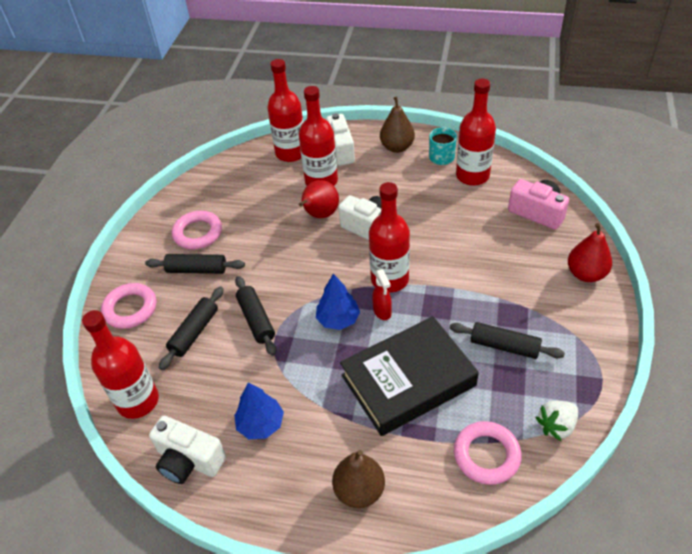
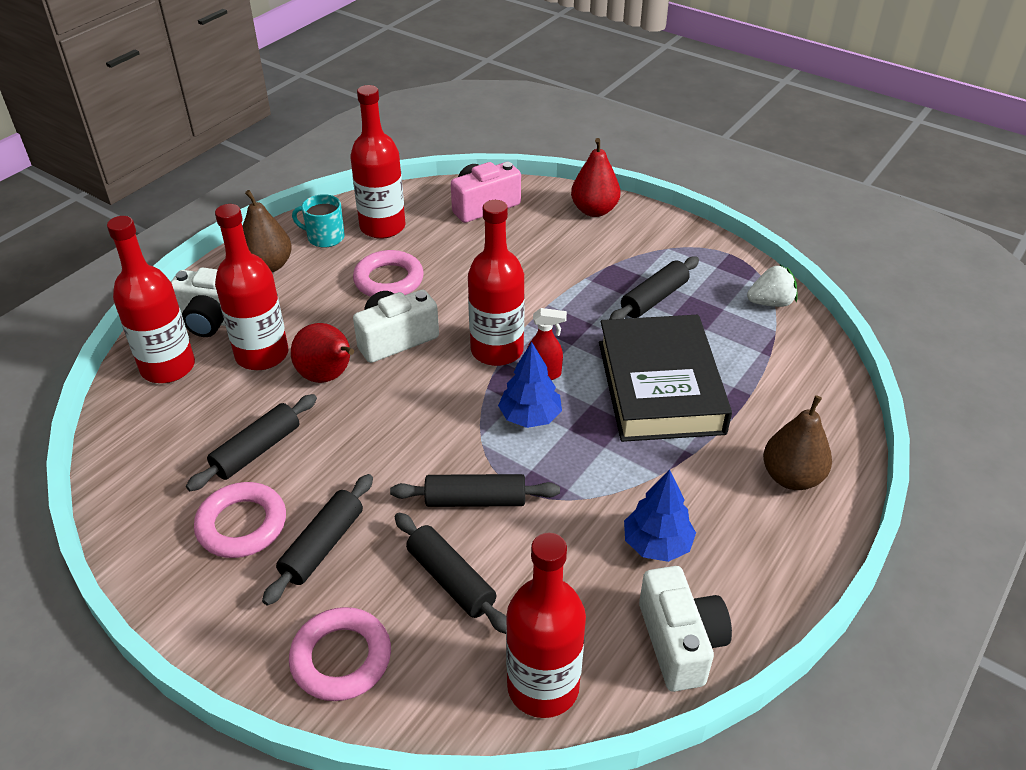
camera: 70 degrees left, 5 degrees down
white camera [149,416,226,484] -> white camera turned 60 degrees counterclockwise [639,566,732,692]
pink ring [454,421,522,485] -> pink ring moved to [353,250,424,297]
white strawberry [535,401,578,441] -> white strawberry turned 90 degrees counterclockwise [747,265,798,307]
none -> black rolling pin [186,394,317,491]

